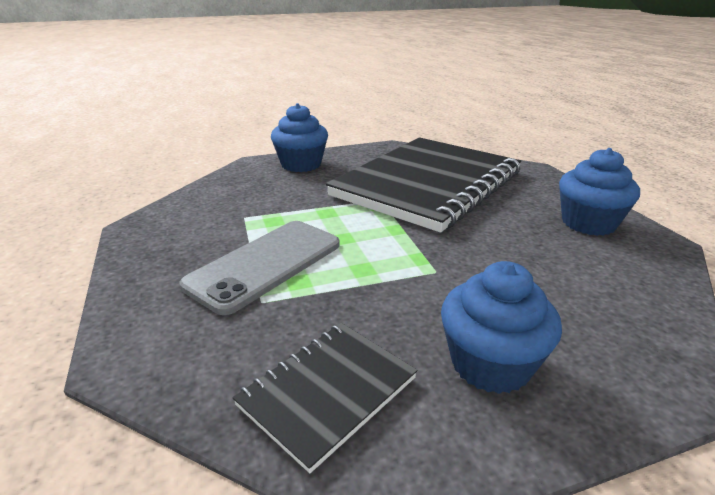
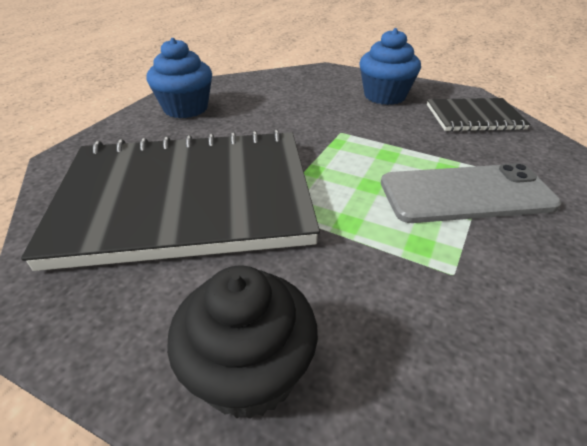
camera: 135 degrees left, 10 degrees up
blue cupcake [271,103,328,172] -> black cupcake [167,266,318,419]

